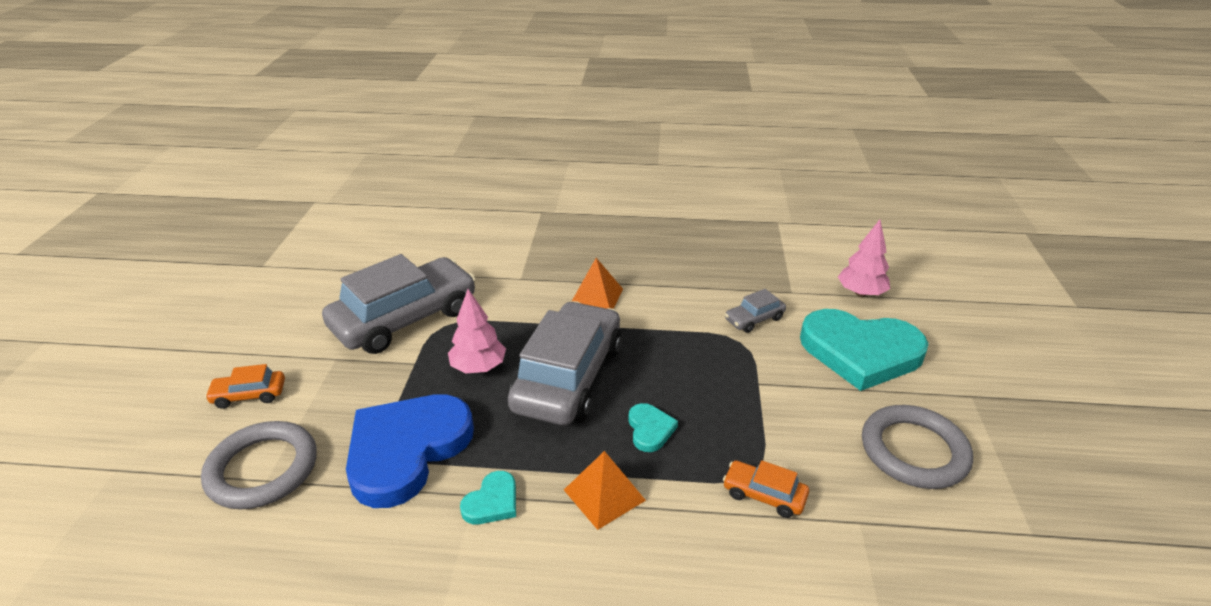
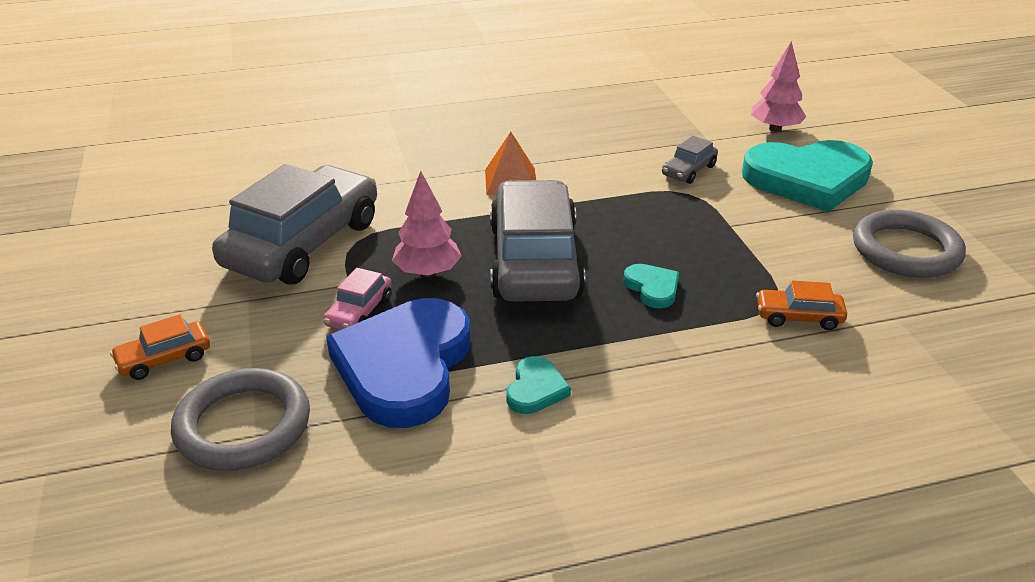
camera: 20 degrees left, 0 degrees up
orange pyramid [564,451,646,530] -> none
none -> pink car [323,268,392,330]

